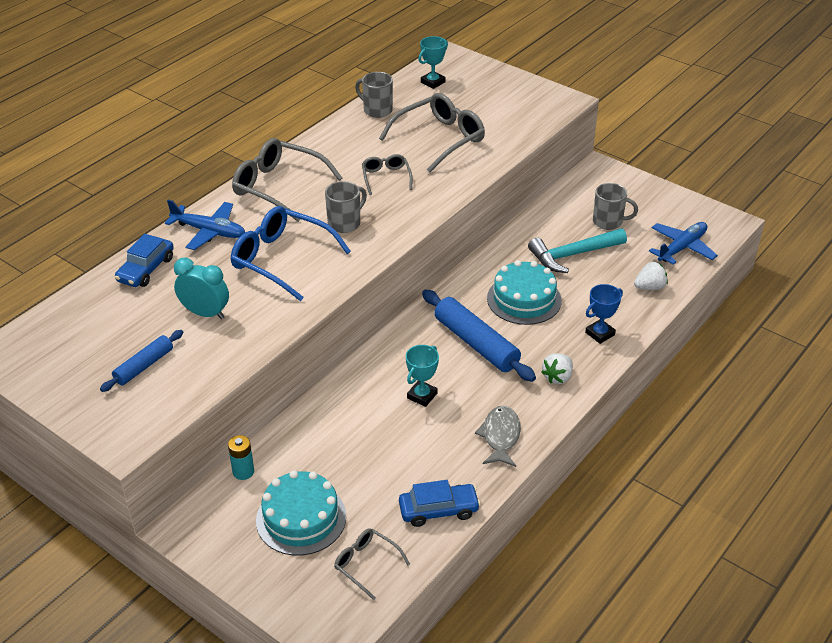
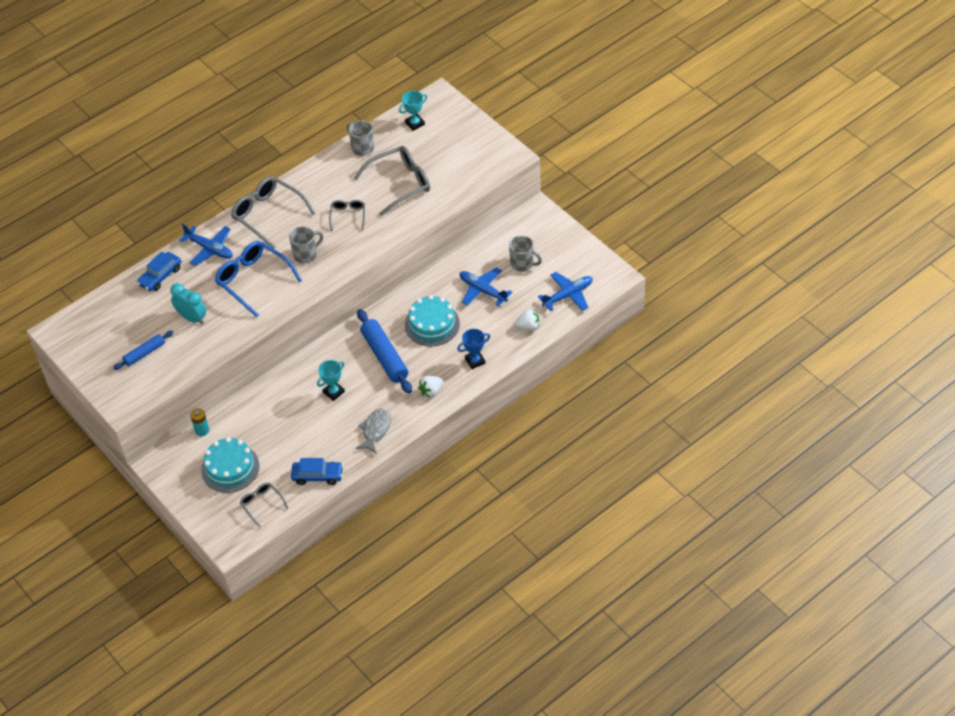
camera: 15 degrees right, 10 degrees up
turquoise hammer [528,228,627,273] -> blue plane [460,267,513,307]

